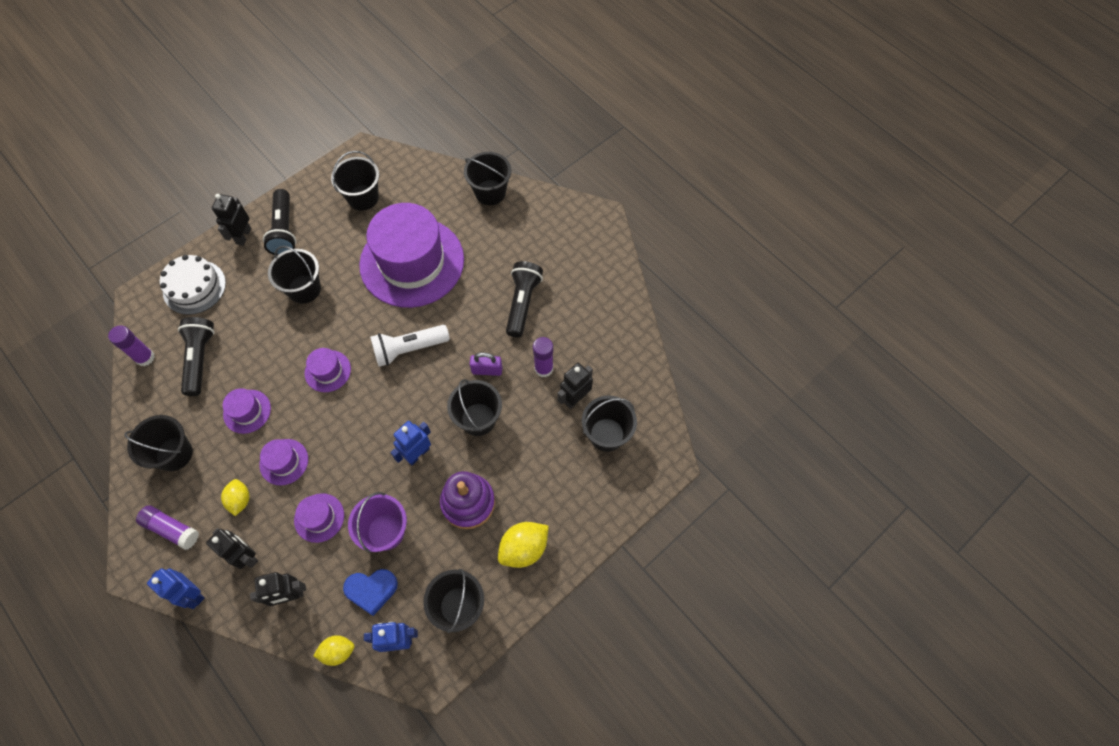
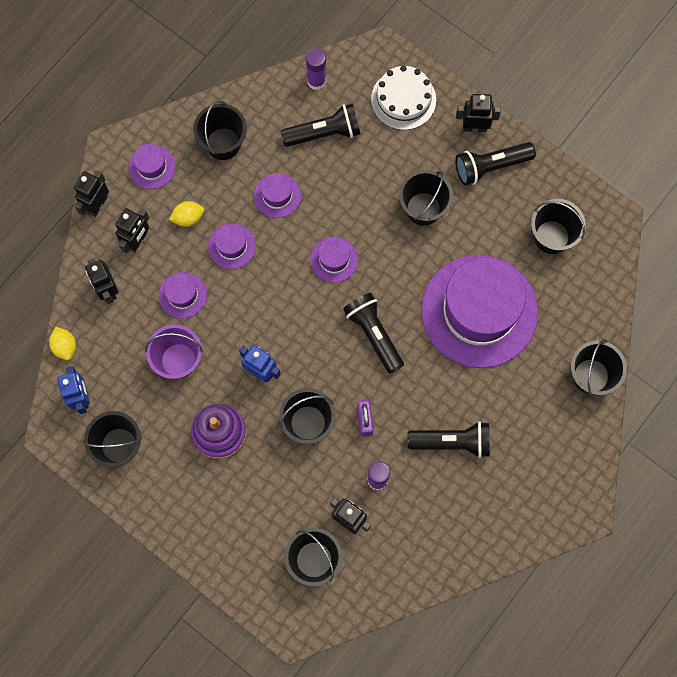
camera: 80 degrees right, 10 degrees up
purple glue stick [136,505,199,550] -> purple hat [129,144,176,189]
blue robot [147,568,205,609] -> black robot [74,170,109,217]
blue heart [343,569,398,616] -> none
white flashlight [370,325,450,367] -> black flashlight [343,293,404,374]
yellow lemon [498,522,549,568] -> none

